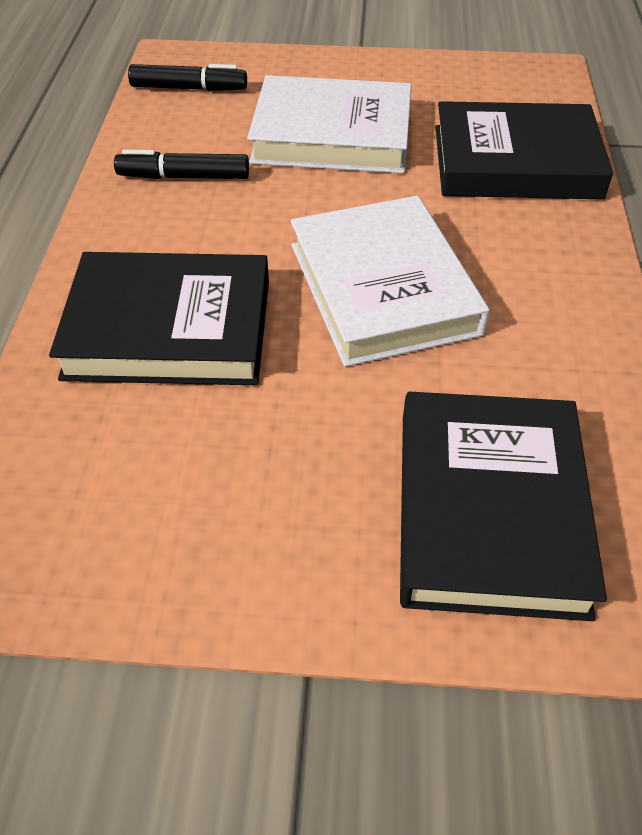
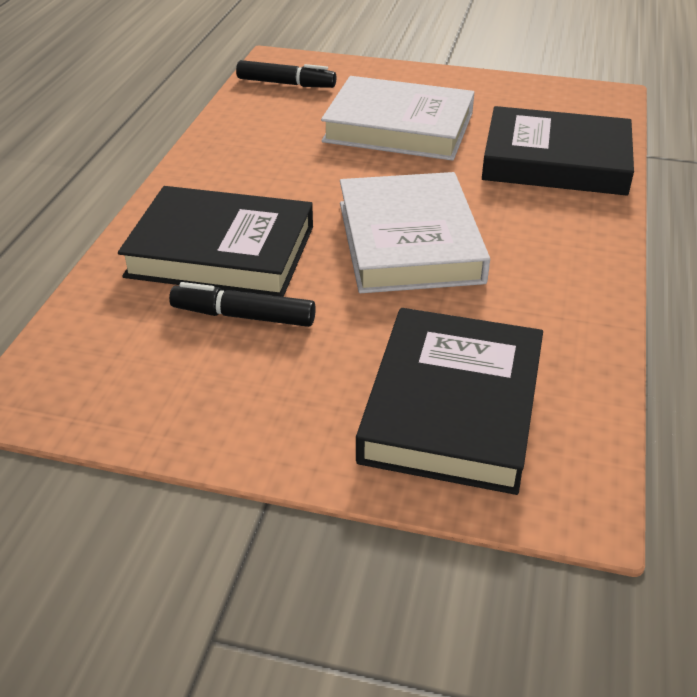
camera: 10 degrees right, 10 degrees down
black marker [114,150,249,179] -> black marker moved to [169,282,316,327]

